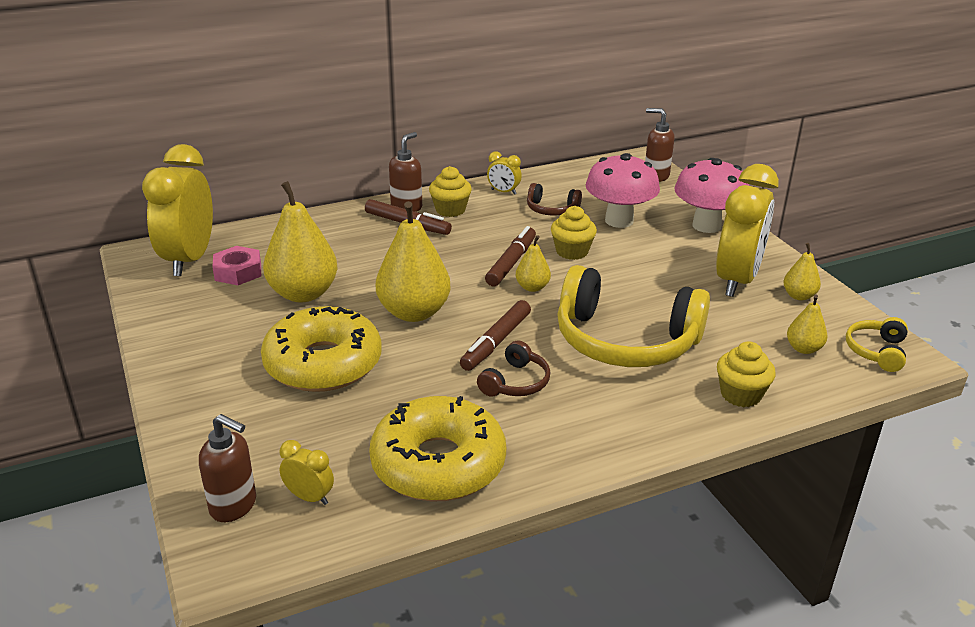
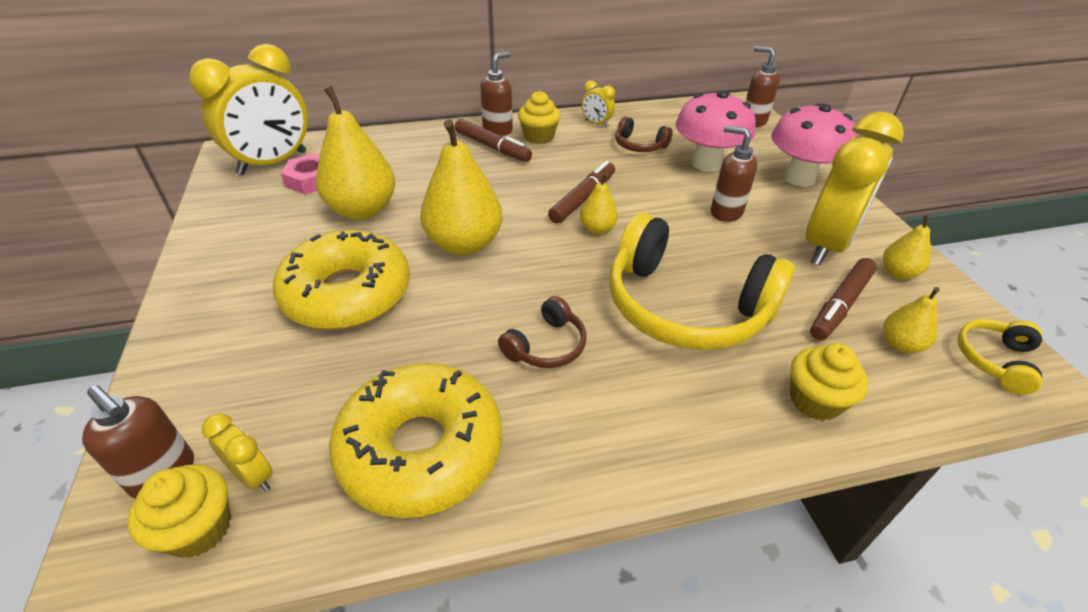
camera: 10 degrees right, 10 degrees up
yellow clock [142,144,213,276] -> yellow clock turned 150 degrees counterclockwise [189,44,308,175]
brown marker [460,300,531,371] -> brown marker moved to [810,258,877,340]
yellow cupcake [551,206,597,260] -> yellow cupcake moved to [127,464,231,558]
none -> brown soap dispenser [711,125,758,222]

